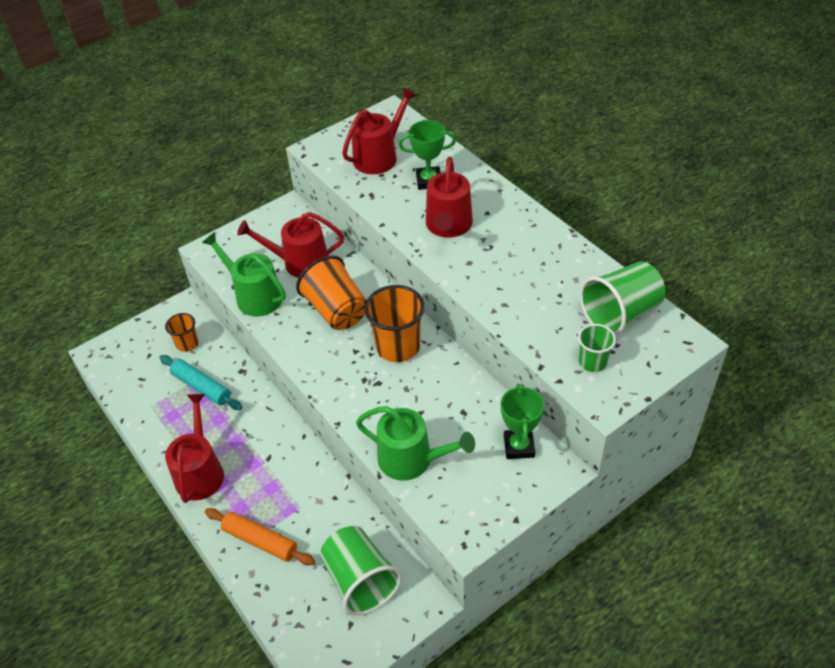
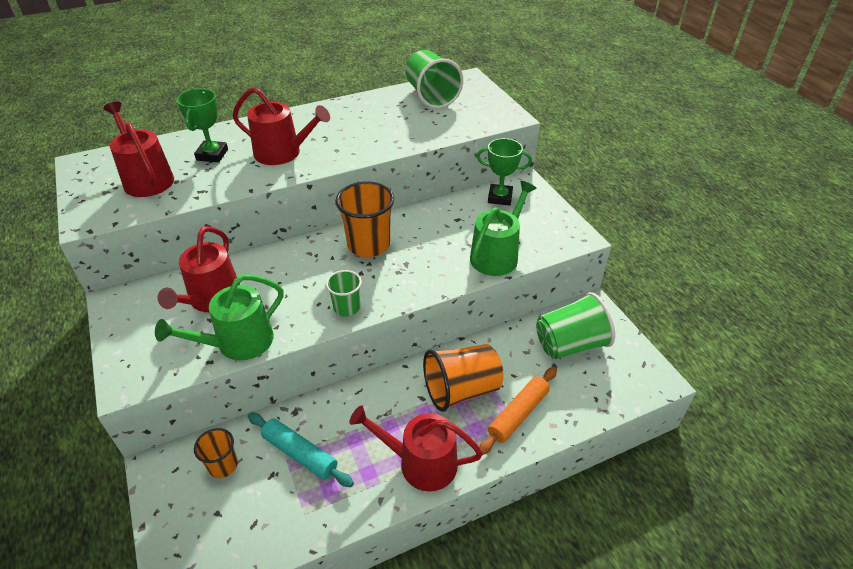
camera: 80 degrees left, 5 degrees down
turquoise rolling pin [159,355,242,410] -> turquoise rolling pin turned 75 degrees clockwise [248,413,354,487]
orange cup [296,255,367,330] -> orange cup moved to [423,344,503,412]
green cup [578,324,616,372] -> green cup moved to [326,270,362,317]

